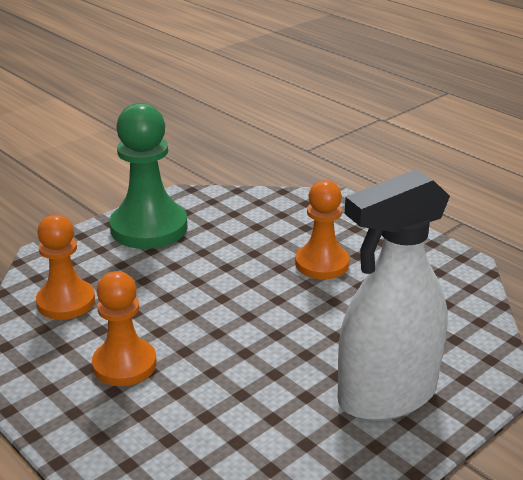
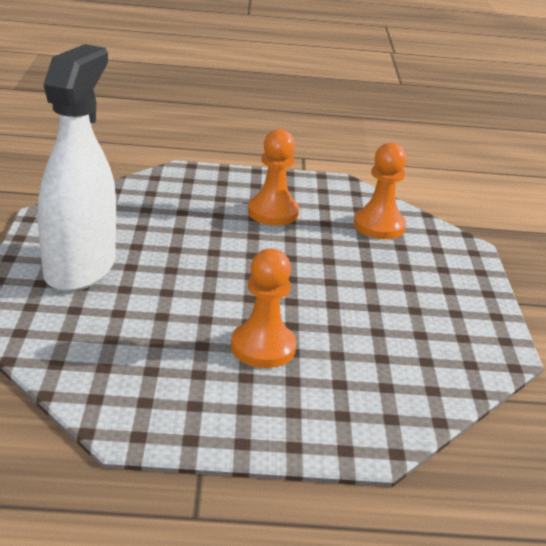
camera: 130 degrees right, 0 degrees up
green pawn [110,103,188,249] -> none

